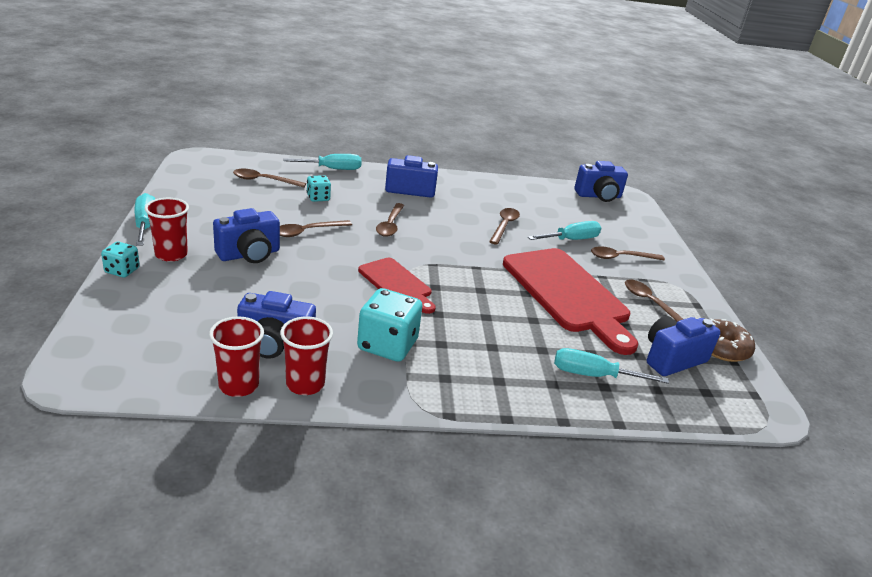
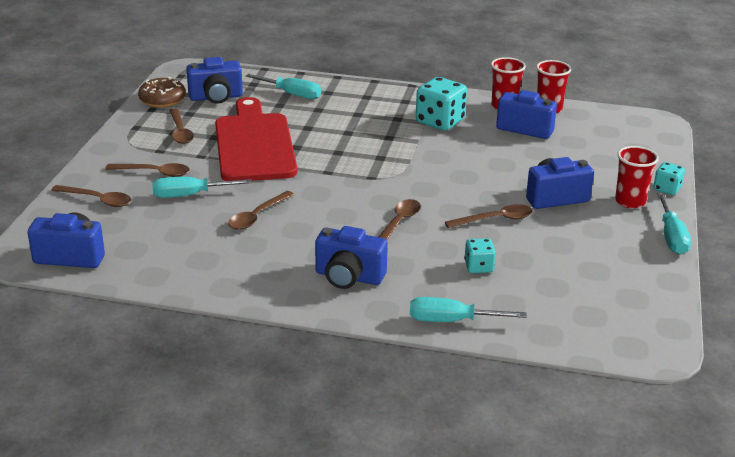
camera: 160 degrees left, 0 degrees up
brown spoon [233,169,306,187] -> brown spoon moved to [51,185,131,207]
red cutting board [358,258,436,314] -> none

